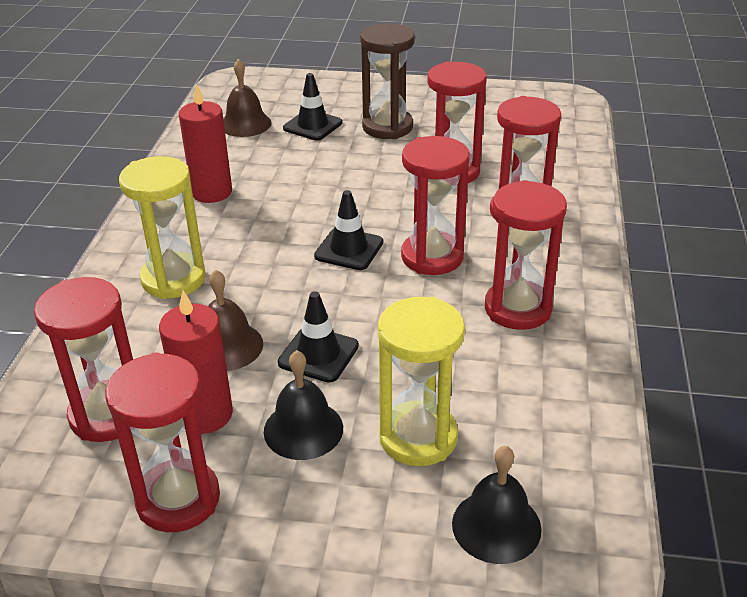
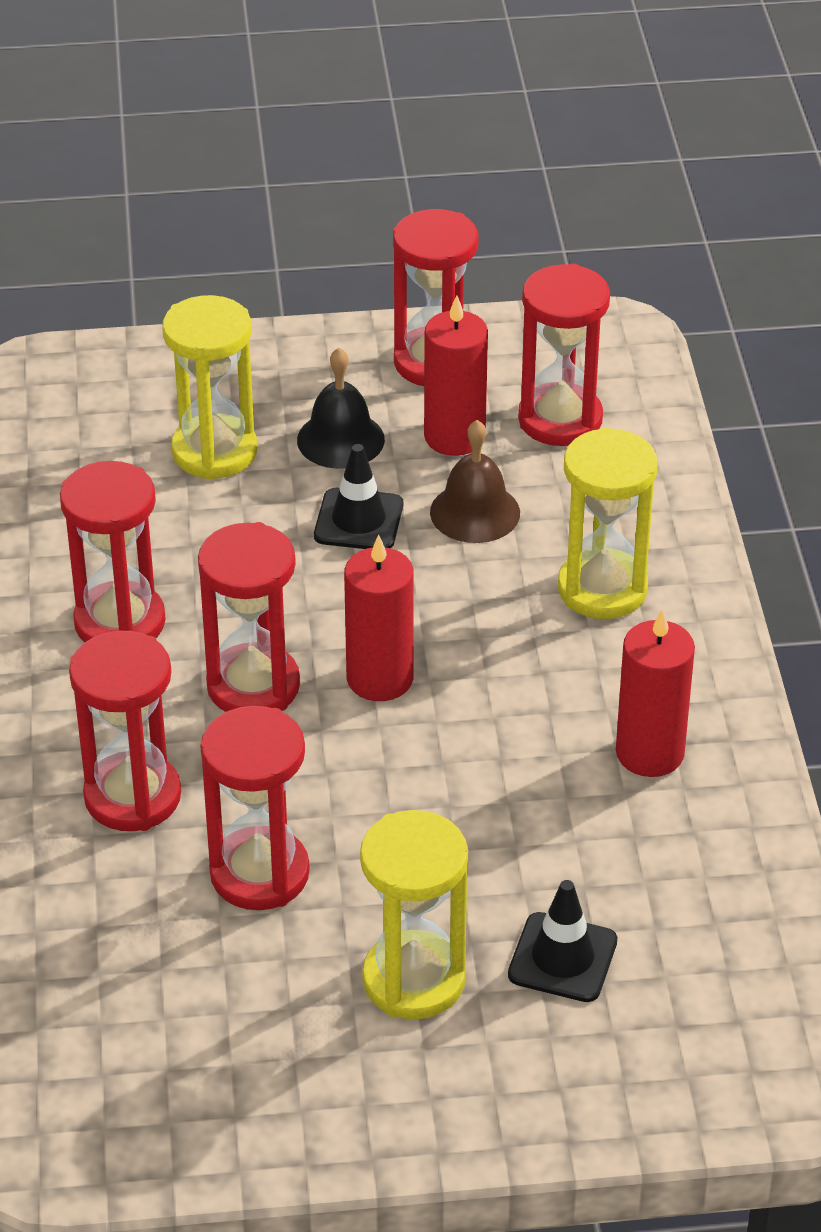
camera: 165 degrees right, 5 degrees up
brown bell [223,59,272,137] -> none
black traffic cone [314,190,383,270] -> red candle [344,534,414,701]
brown hourglass [360,23,415,139] -> yellow hourglass [360,810,468,1020]
black bell [452,446,542,564] -> none

